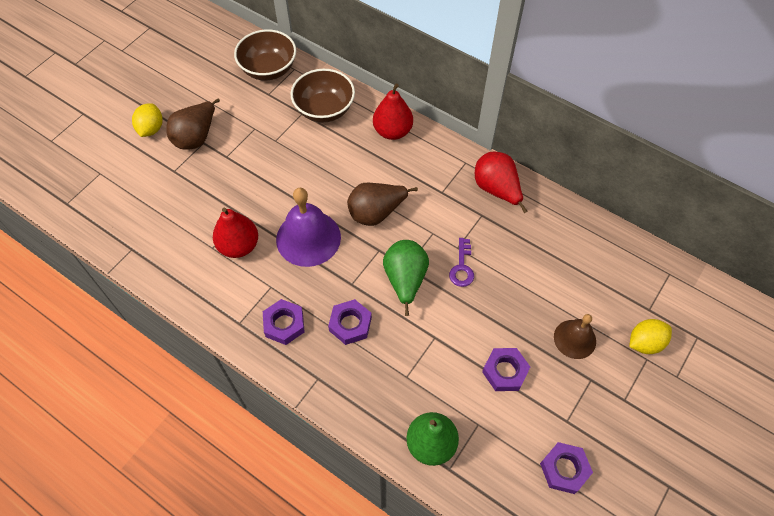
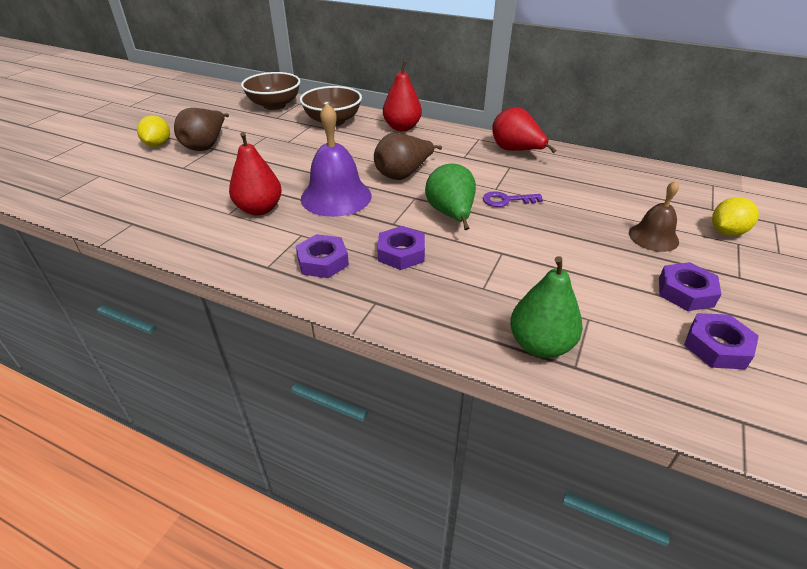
camera: 10 degrees left, 20 degrees down
purple key [449,238,474,287] -> purple key turned 90 degrees clockwise [483,191,543,207]
purple nut [482,348,530,391] -> purple nut moved to [659,262,722,311]

